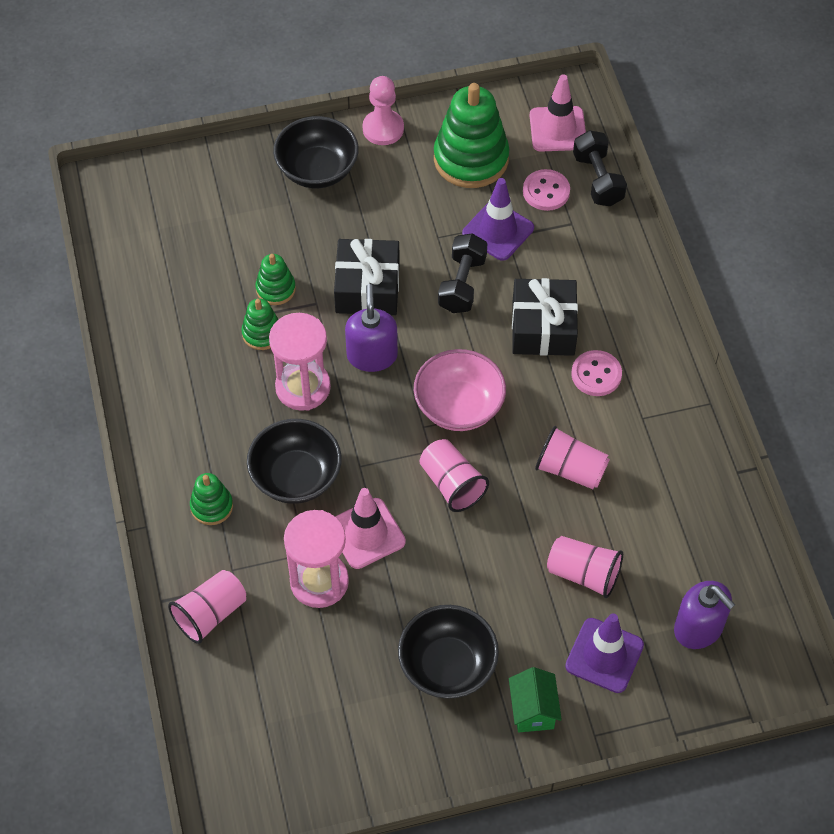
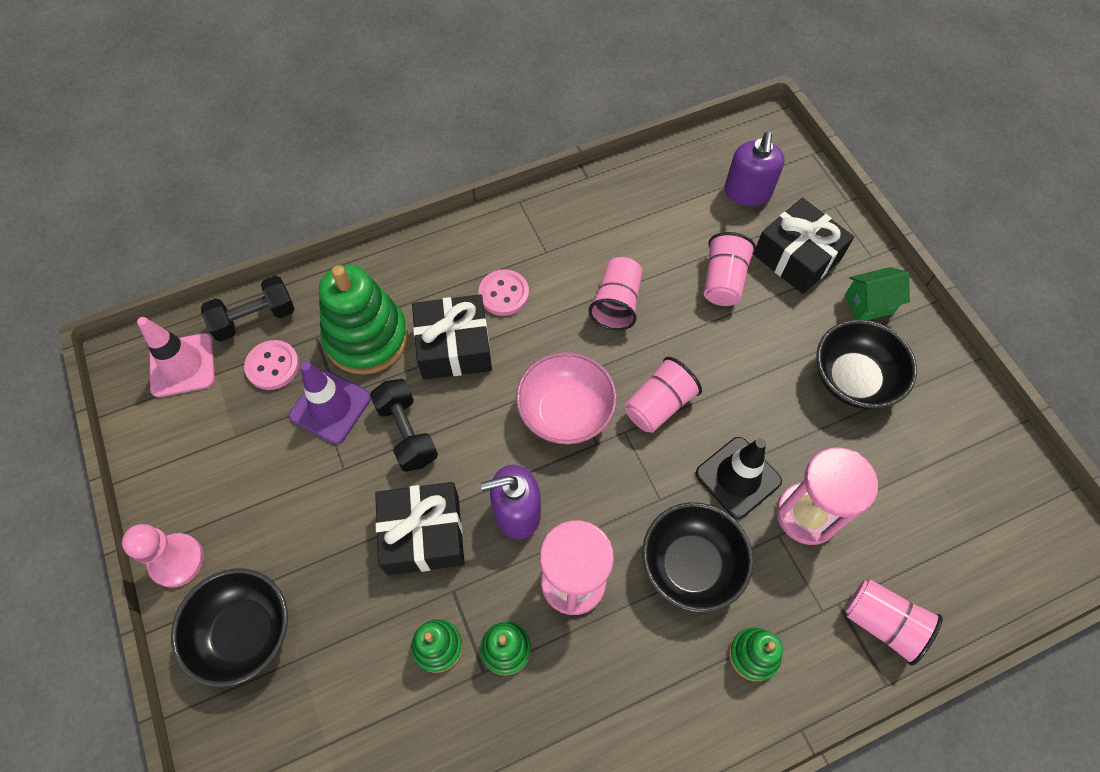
camera: 100 degrees left, 5 degrees up
pink traffic cone [335,488,406,569] -> black traffic cone [696,437,782,519]
green stacking toy [434,83,510,188] -> green stacking toy moved to [319,265,408,374]
black dumbbell [438,233,487,313] -> black dumbbell turned 60 degrees clockwise [370,379,438,472]
purple traffic cone [565,614,644,693] -> black gift [753,198,854,294]
purple soap dispenser [674,581,735,649] -> purple soap dispenser turned 150 degrees clockwise [724,132,785,206]

